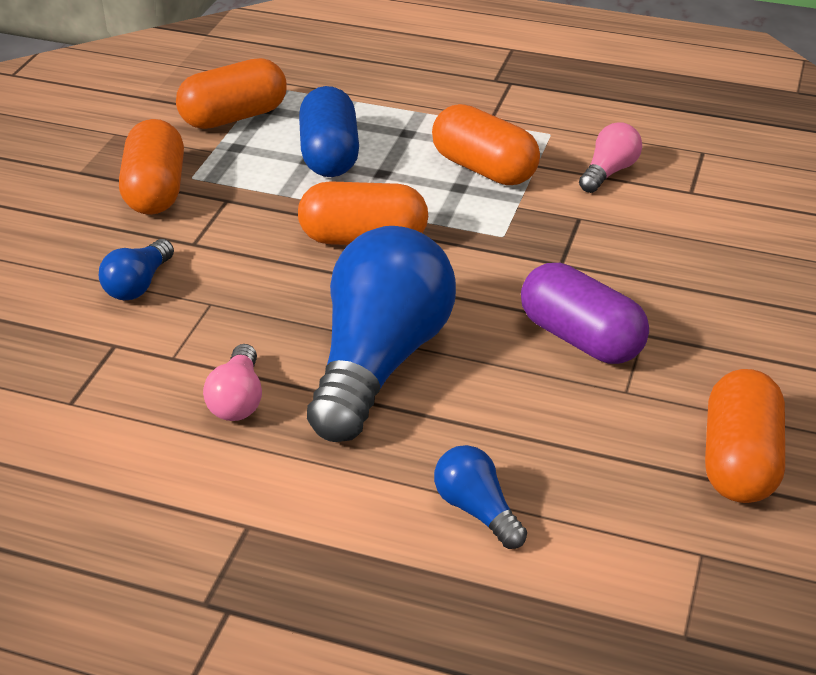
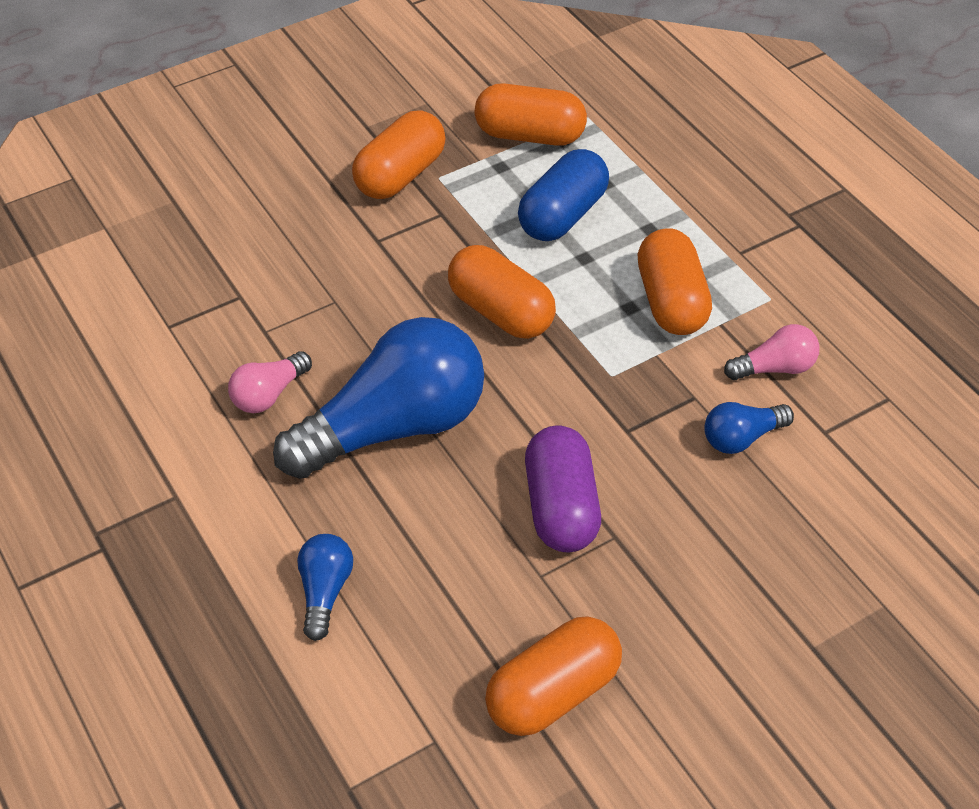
camera: 40 degrees right, 10 degrees up
blue light bulb [99,239,174,300] -> blue light bulb moved to [704,402,794,454]

